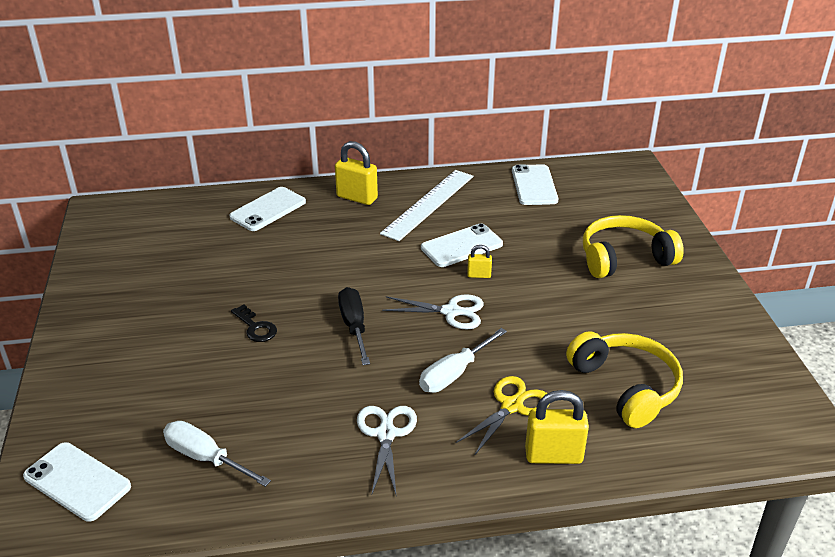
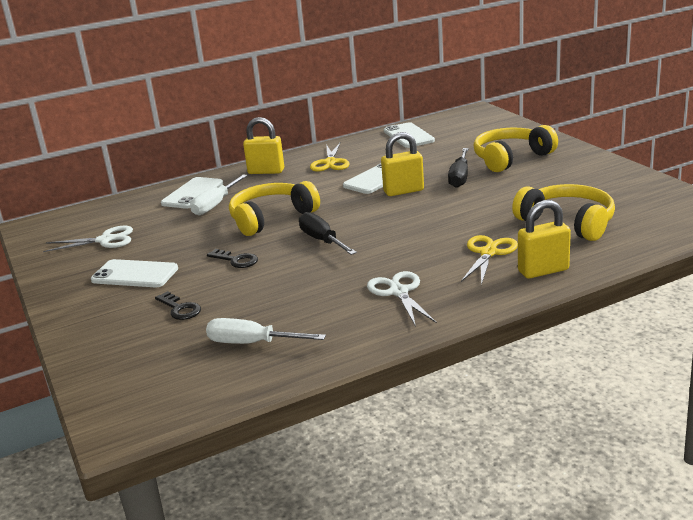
camera: 15 degrees left, 10 degrees down
white phone [23,442,131,522] -> white phone moved to [91,259,178,287]
white ruler [380,170,473,241] -> yellow scissors [310,143,350,172]
white scissors [382,294,484,329] -> white scissors moved to [43,226,133,252]
white screwdriver [419,328,507,393] -> white screwdriver moved to [190,174,248,216]
yellow padlock [467,245,492,278] -> yellow padlock [381,132,424,196], size x1.91
none -> black key [155,291,201,320]
none -> yellow headphones [229,181,320,236]
none -> black screwdriver [448,148,468,188]

